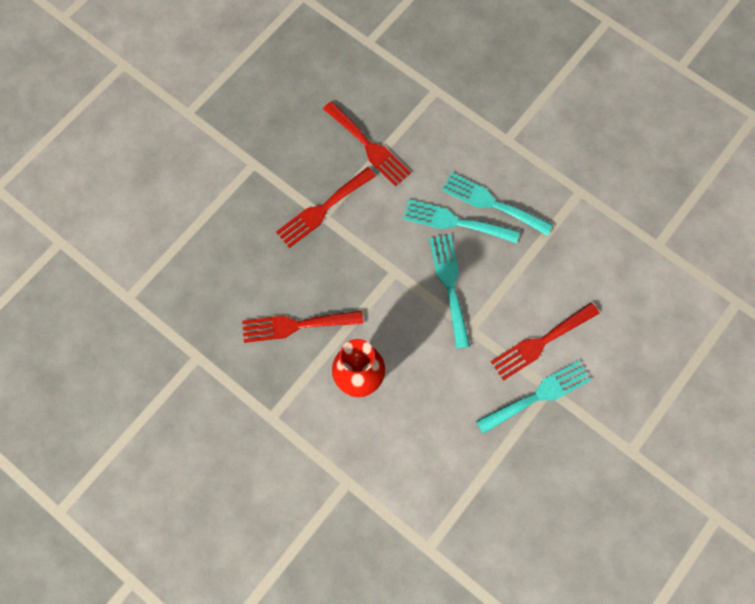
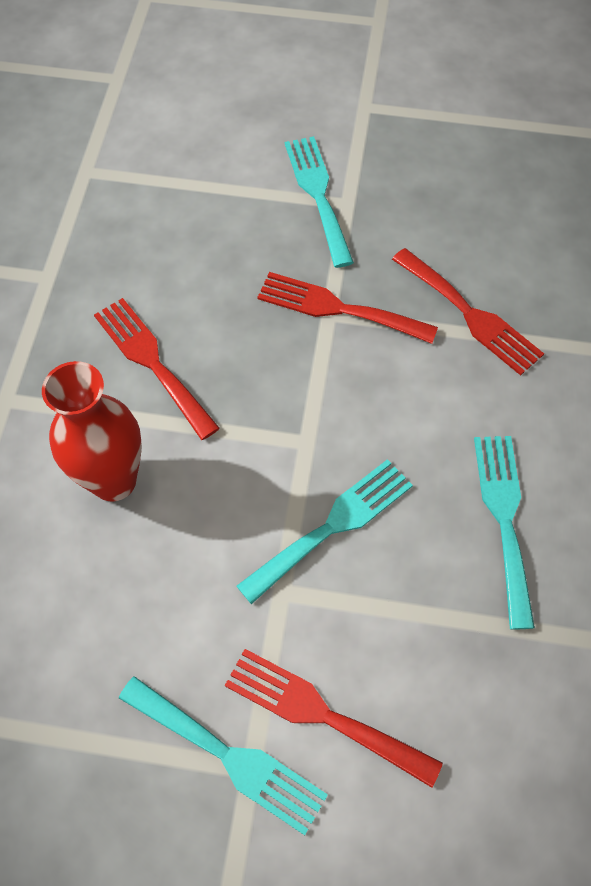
camera: 60 degrees right, 10 degrees down
red fork [323,101,411,186] -> red fork turned 60 degrees counterclockwise [392,248,544,376]
turquoise fork [403,199,520,243] -> turquoise fork moved to [285,136,354,268]

